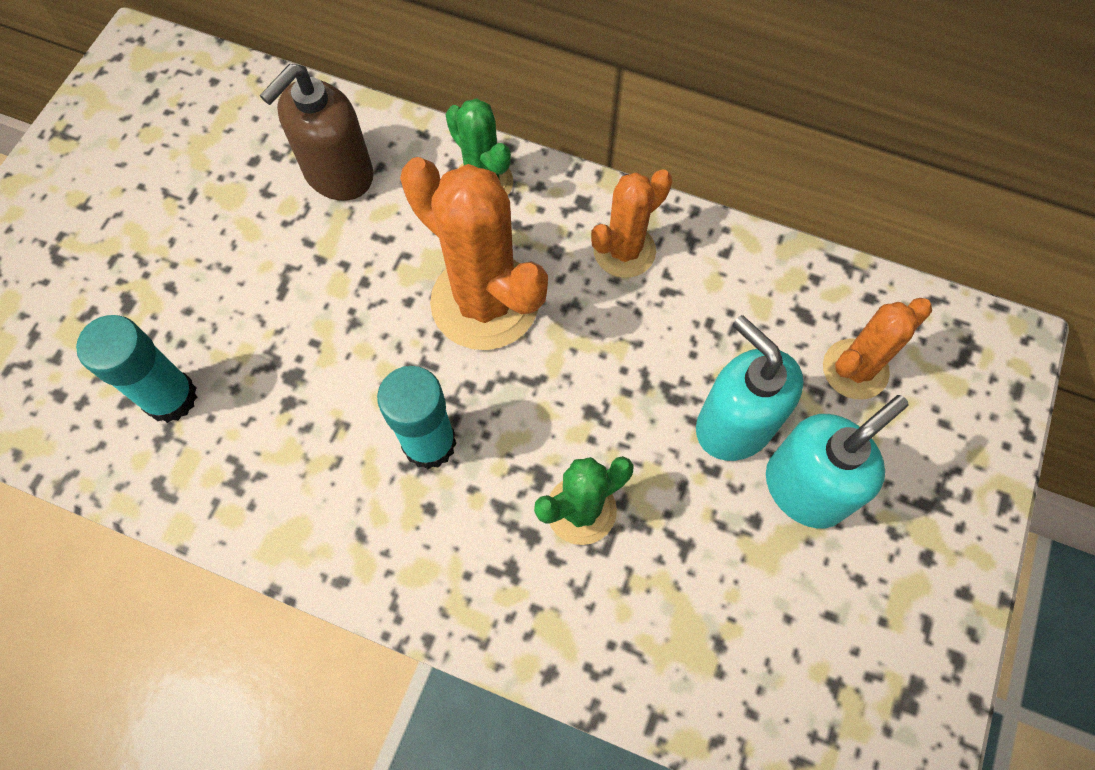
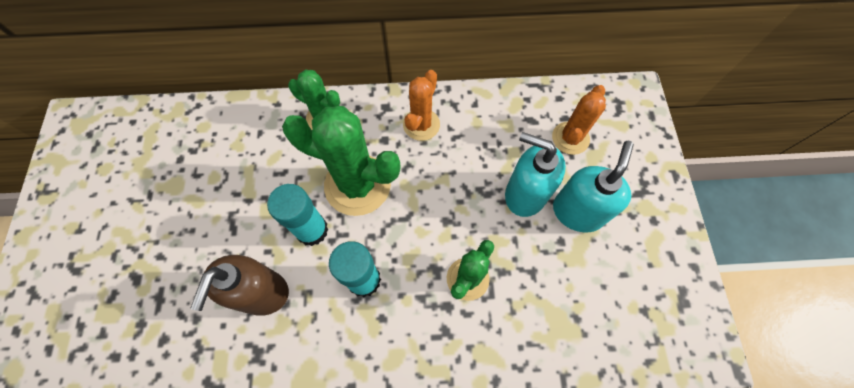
camera: 25 degrees left, 0 degrees up
turquoise glue stick [76,315,197,423] -> turquoise glue stick moved to [267,184,328,246]
brown soap dispenser [260,64,374,201] -> brown soap dispenser moved to [190,255,289,316]
orange cactus [400,157,548,350] -> green cactus [282,106,401,216]

